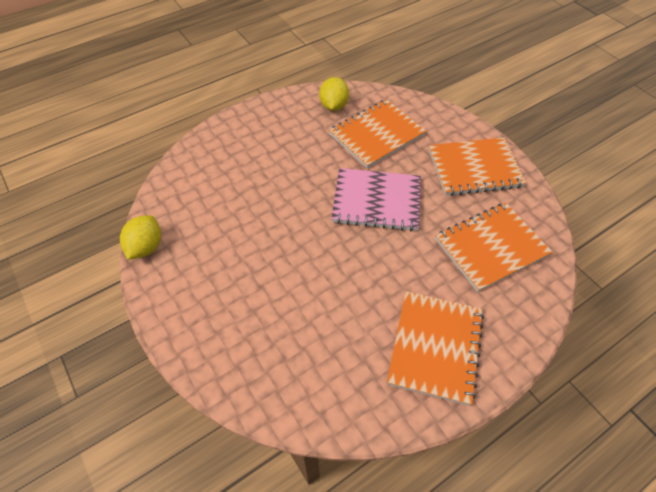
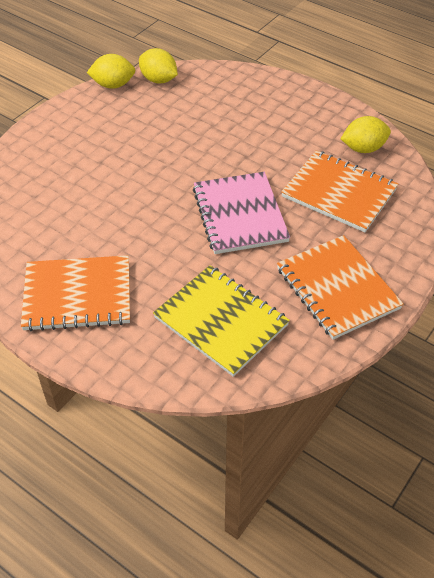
camera: 70 degrees right, 5 degrees down
orange notebook [435,203,552,292] -> yellow notebook [153,265,290,377]
none -> yellow lemon [139,48,178,84]

